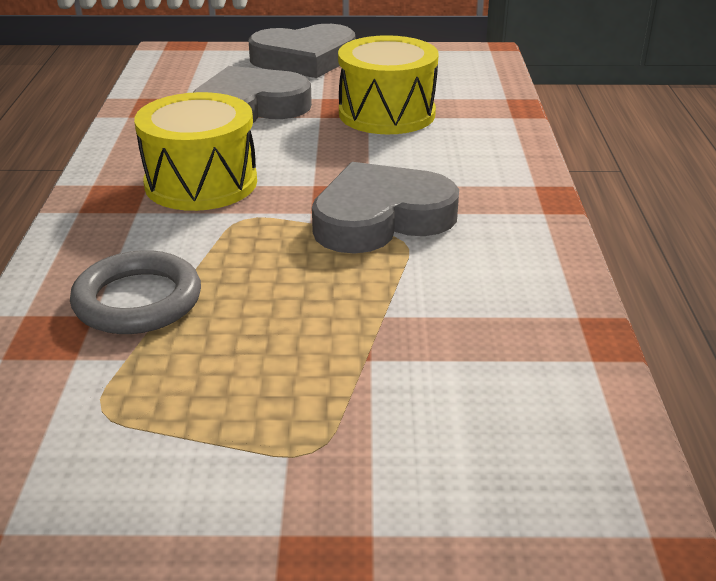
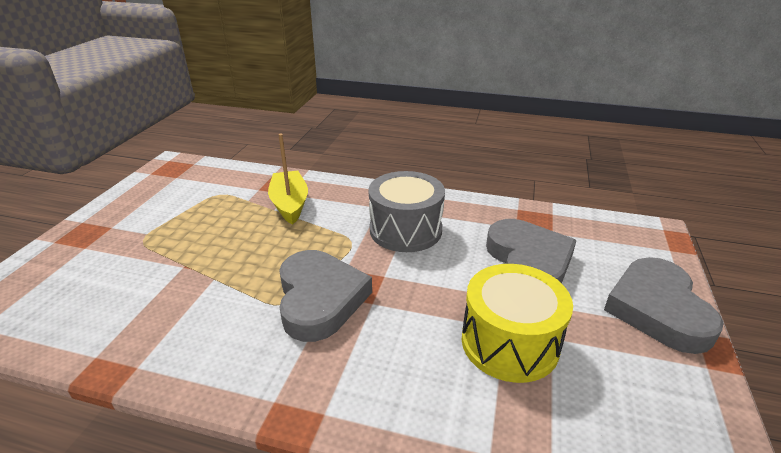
camera: 105 degrees right, 0 degrees up
grey ring [70,250,201,334] -> yellow boat [268,134,308,225]
yellow drum [134,92,257,211] -> grey drum [368,171,445,252]

